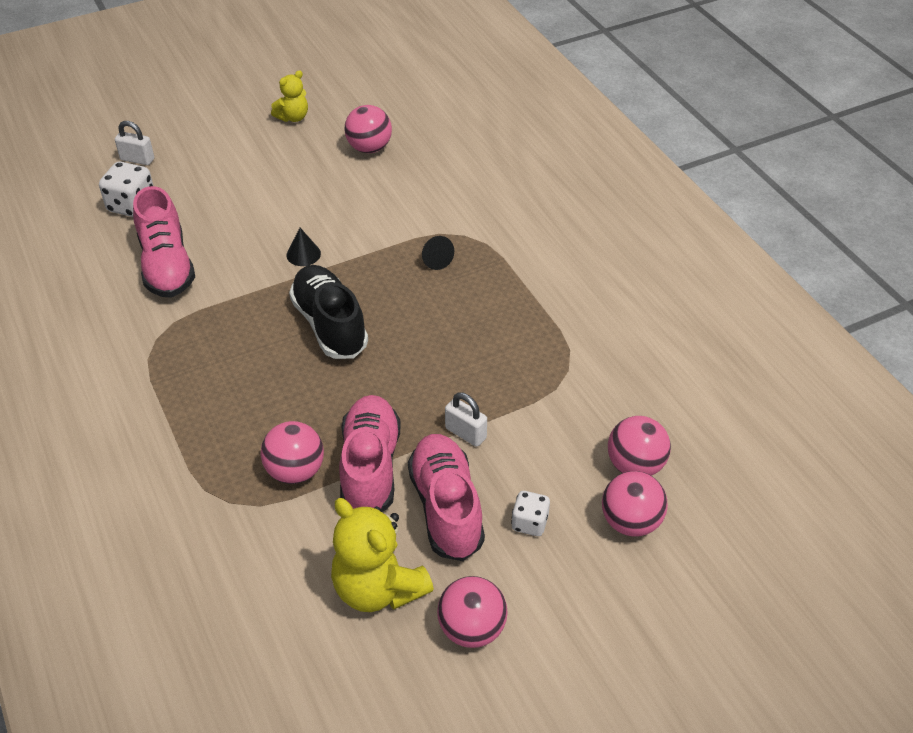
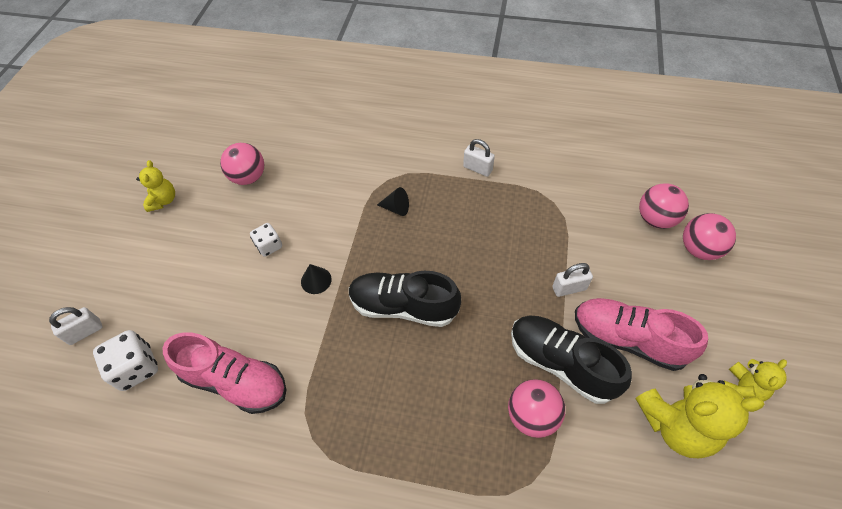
camera: 50 degrees left, 10 degrees up
pink shoe [339,395,401,512] -> black shoe [511,315,632,404]
pink ball [437,576,508,648] -> yellow teddy bear [724,359,787,402]
white dice [511,491,550,536] -> white dice moved to [250,223,282,257]
none -> white padlock [463,139,495,177]

